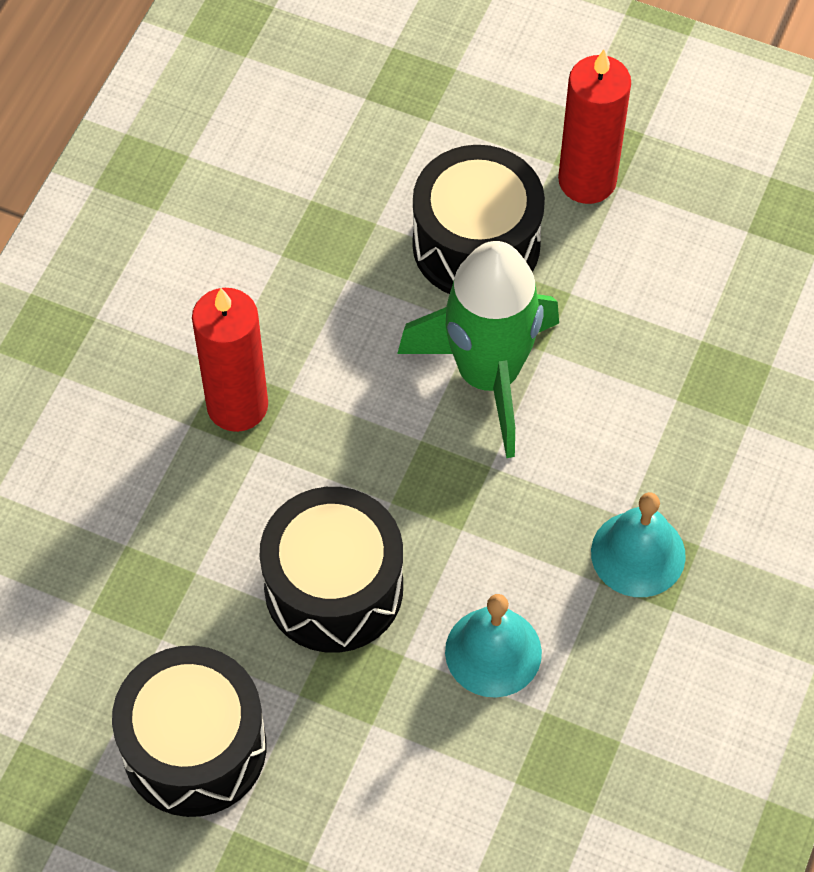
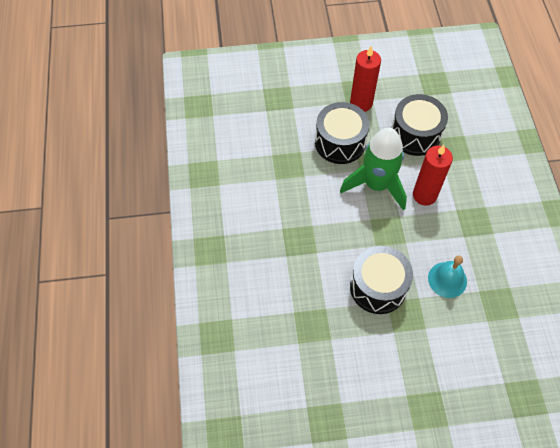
camera: 30 degrees left, 0 degrees up
black drum [112,646,266,817] -> black drum moved to [391,94,448,156]
red candle [192,288,268,432] -> red candle moved to [413,145,453,206]
turquoise bell [591,492,686,597] -> none

